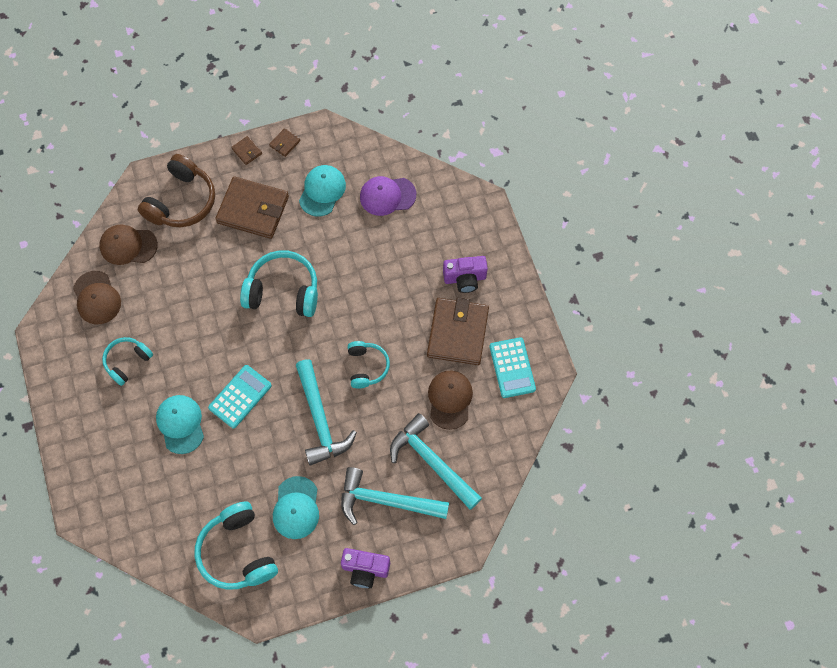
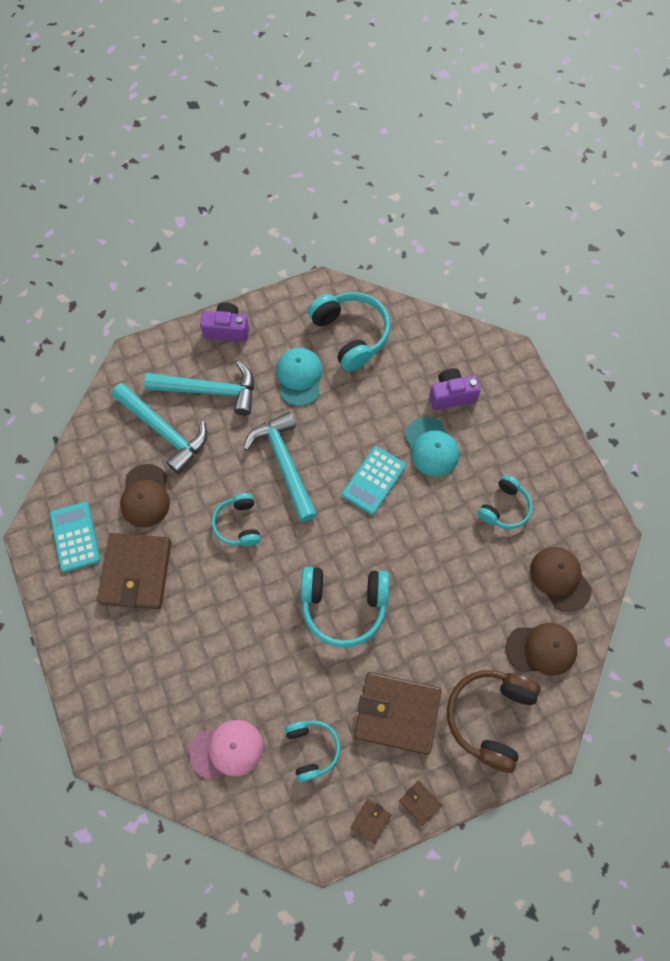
camera: 175 degrees right, 0 degrees up
turquoise cap [299,165,346,217] -> turquoise headphones [285,720,340,782]
purple cap [360,176,416,216] -> pink cap [189,720,263,779]
purple camera [443,256,488,293] -> purple camera moved to [429,368,481,410]

